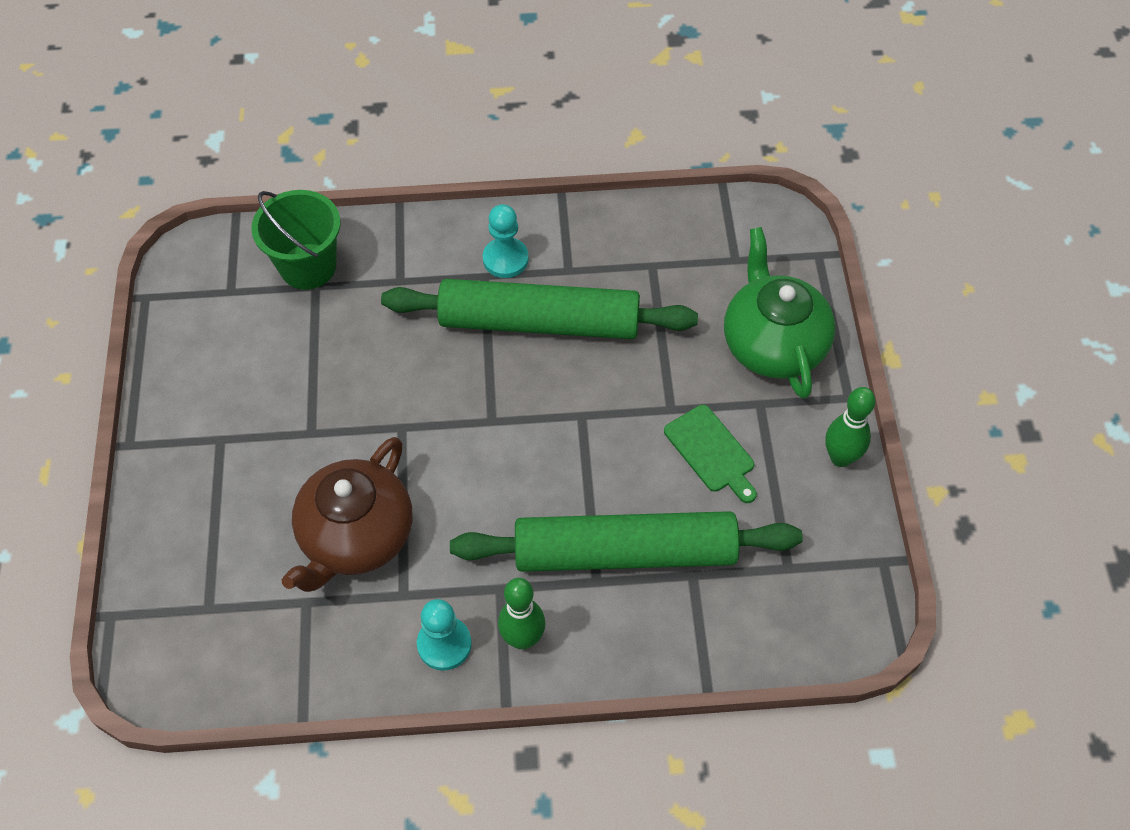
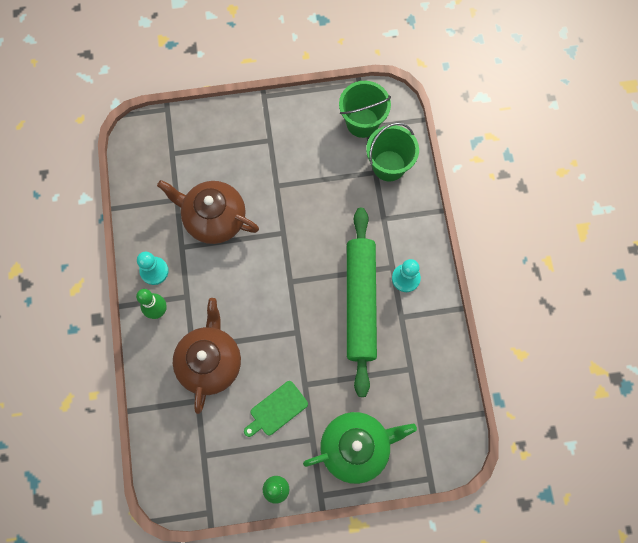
camera: 85 degrees right, 15 degrees up
green rolling pin [450,511,803,572] -> brown teapot [173,298,241,414]
none -> green bucket [339,81,391,138]

